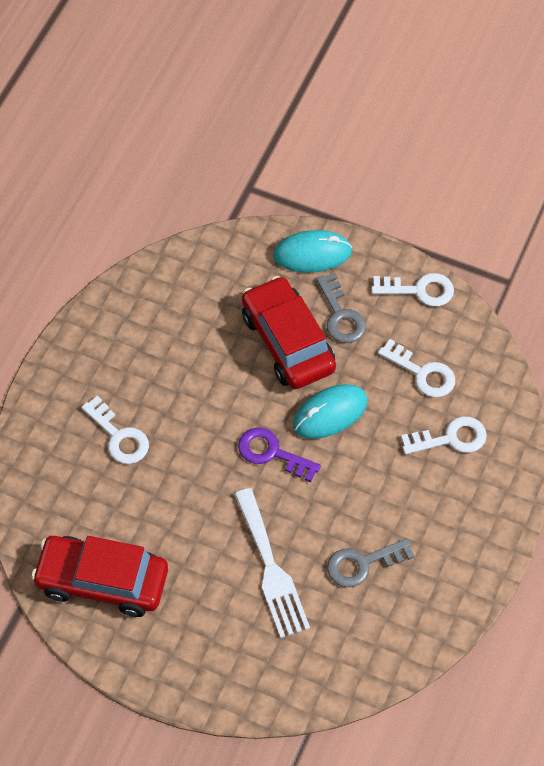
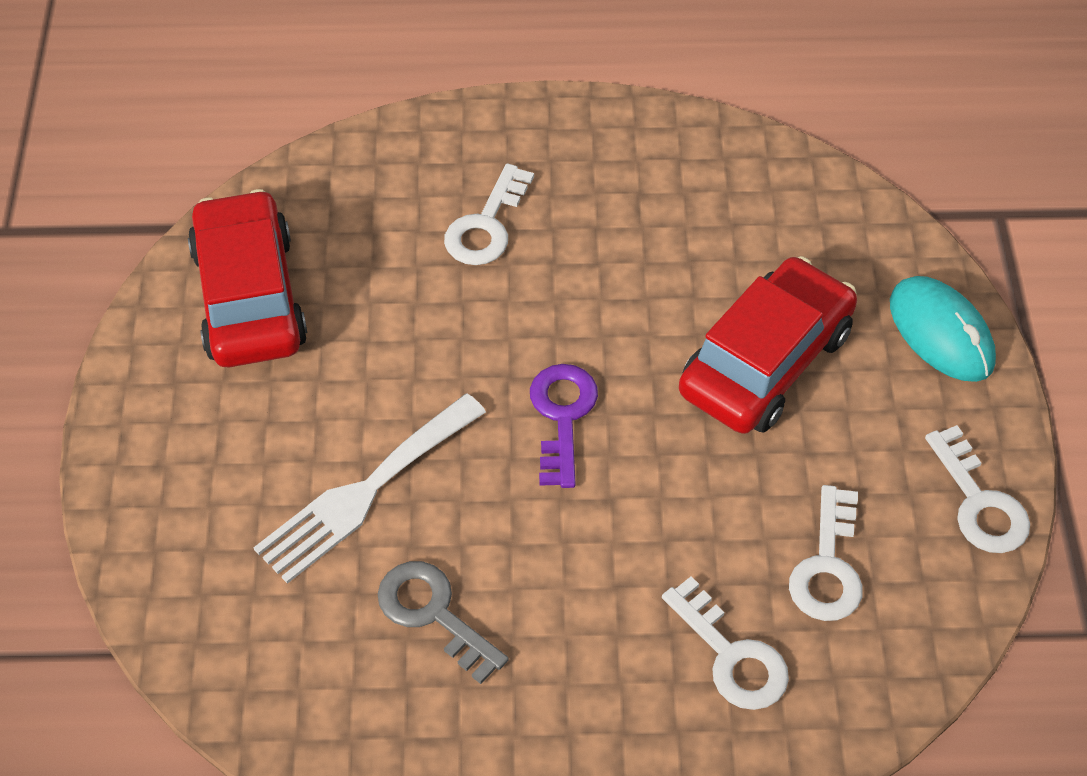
camera: 65 degrees right, 5 degrees down
turquoise mouse [293,384,368,439] -> none
grey key [316,273,366,343] -> none

